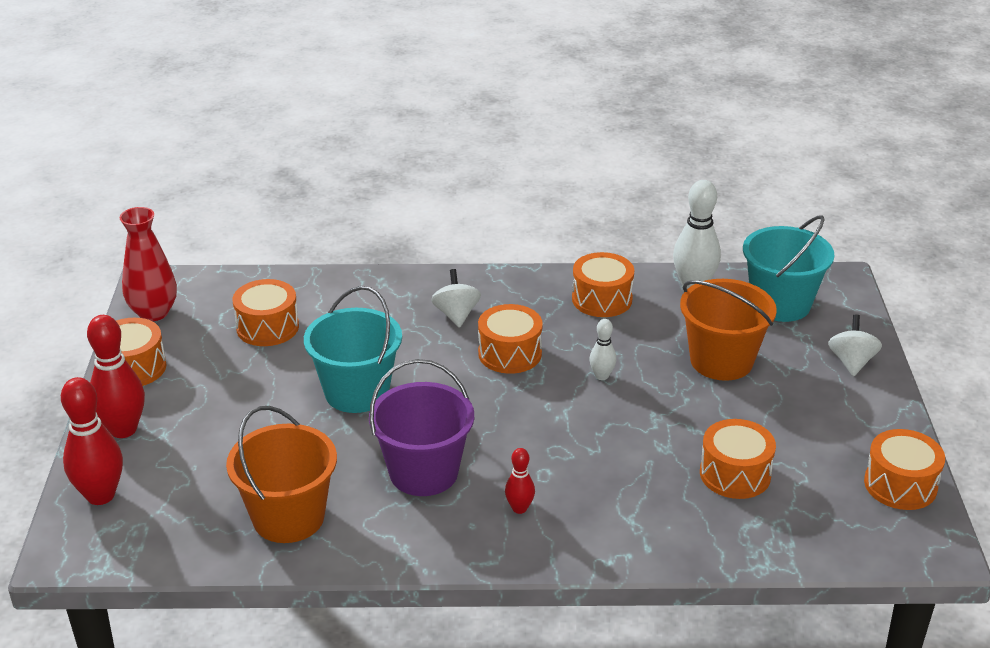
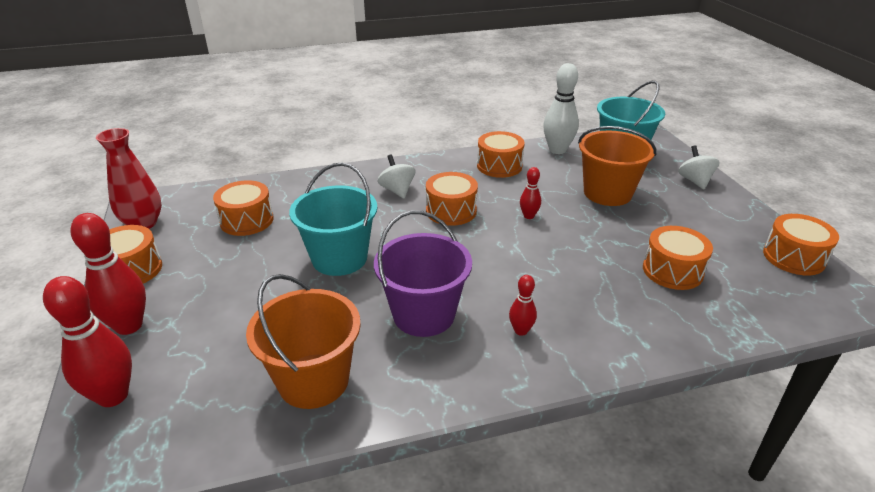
camera: 15 degrees left, 0 degrees up
white bowling pin [589,319,616,380] -> red bowling pin [520,167,541,219]

